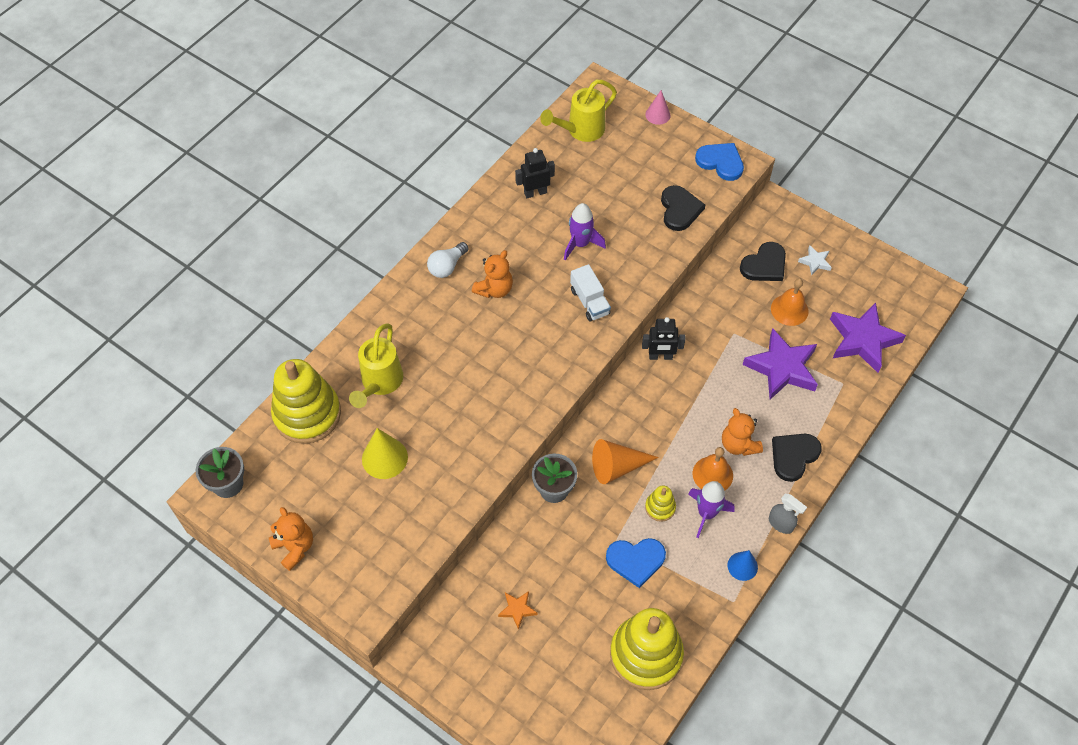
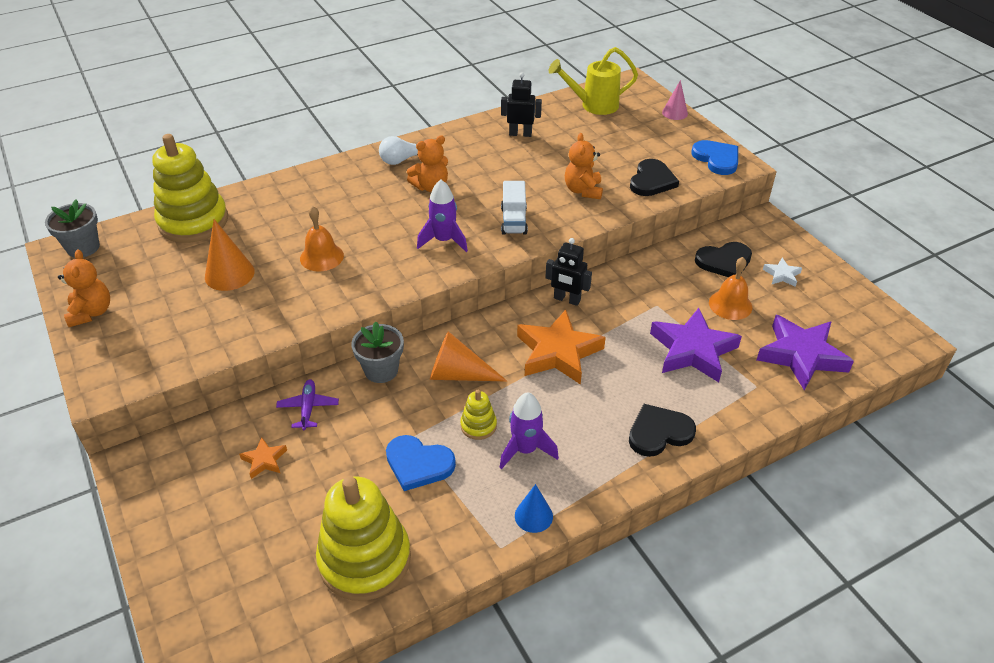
camera: 25 degrees right, 15 degrees down
yellow watering can [349,323,403,408] -> none
yellow cone [362,428,408,479] -> orange cone [205,219,255,291]
purple rocket [564,203,606,261] -> purple rocket moved to [417,179,468,252]
orange bell [693,447,733,491] -> orange bell moved to [300,206,344,271]
orange teddy bear [722,408,763,456] -> orange teddy bear moved to [565,133,603,199]
grey spray bottle [769,494,807,534] -> none
none -> purple plane [276,379,339,430]
none -> orange star [517,310,606,385]

